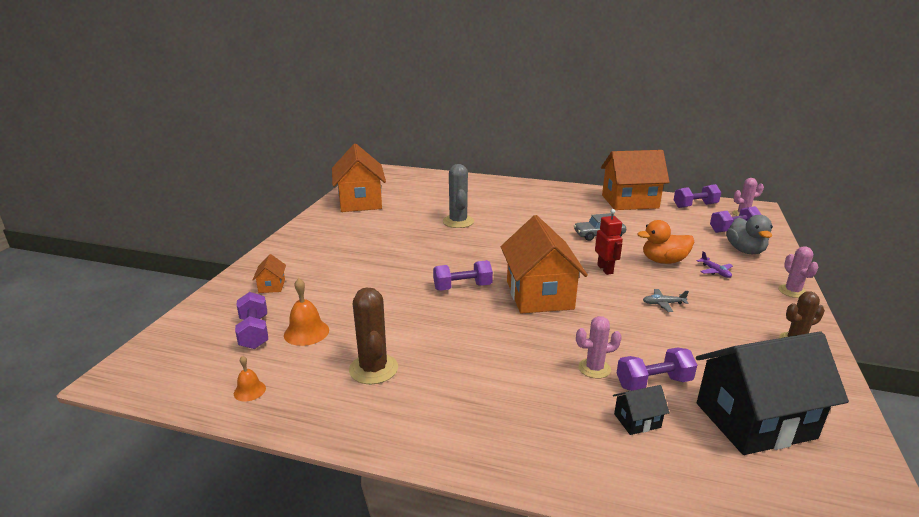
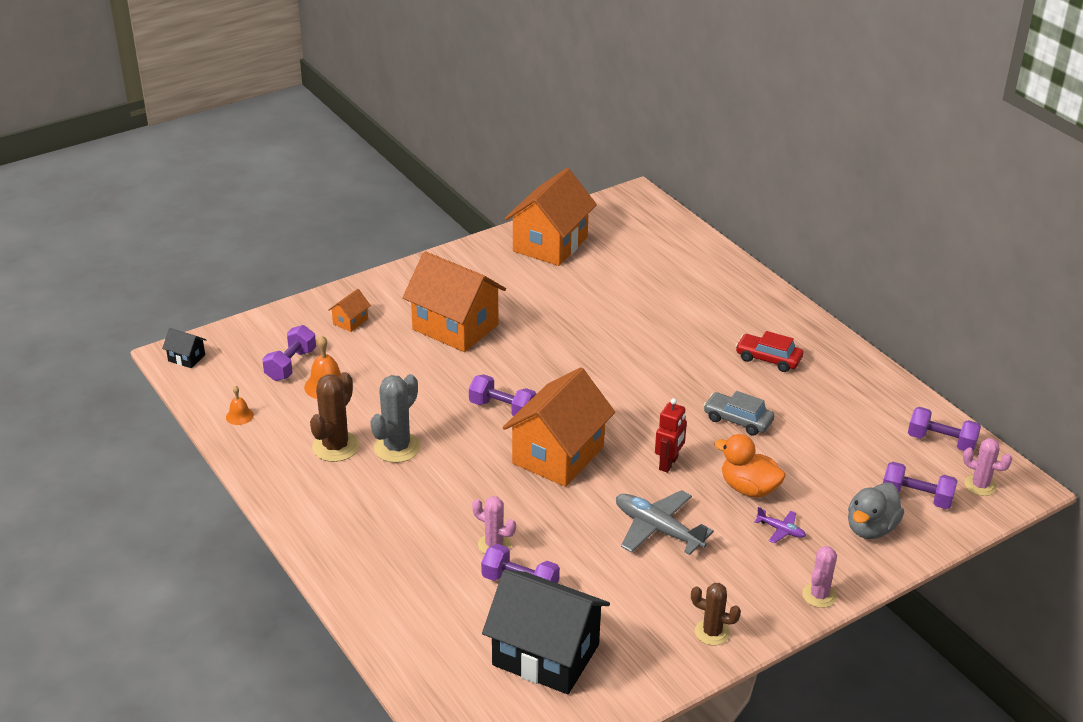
camera: 40 degrees right, 10 degrees up
grey cactus [443,164,474,228] -> grey cactus moved to [370,374,421,463]
orange house [601,150,670,210] -> orange house moved to [403,251,506,352]
black house [613,385,670,435] -> black house moved to [162,328,206,368]
grey plane [643,289,689,312] -> grey plane [616,490,714,555], size x2.03
purple plane [697,251,733,278] -> purple plane turned 75 degrees counterclockwise [754,507,806,544]
none -> red car [735,331,803,372]

